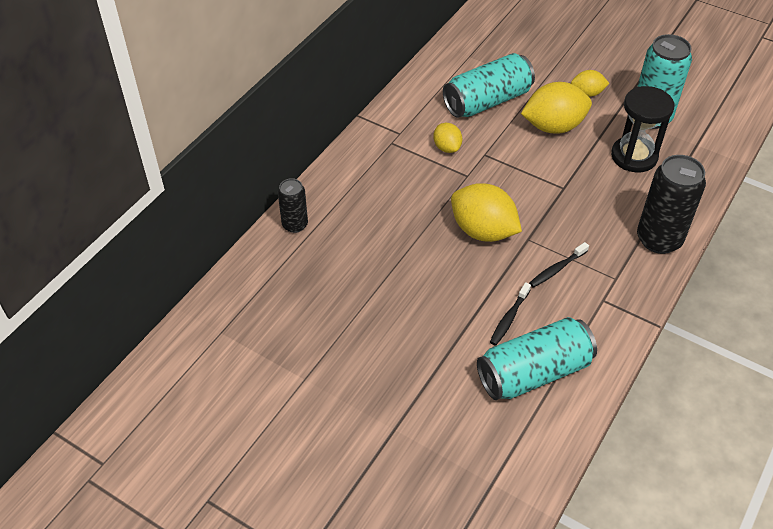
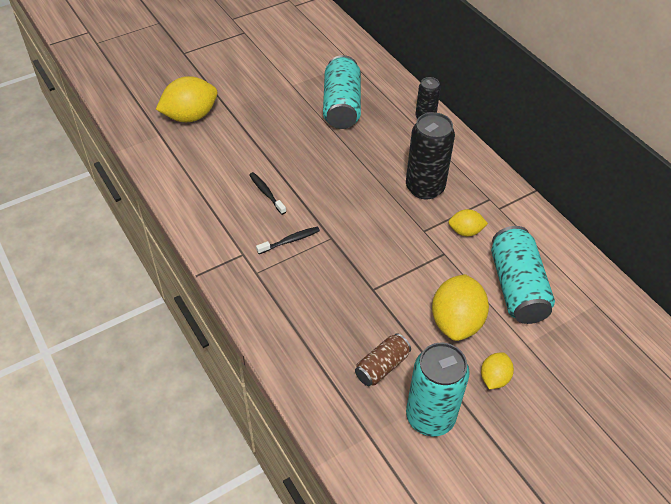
camera: 115 degrees right, 0 degrees up
yellow lemon [451,183,522,242] -> yellow lemon moved to [156,76,217,122]
turquoise can [477,317,597,400] -> turquoise can moved to [323,55,361,129]
black toothbrush [529,242,589,288] -> black toothbrush turned 75 degrees clockwise [256,227,320,254]
black hourglass [611,86,674,172] -> brown can [355,333,411,386]
black can [637,155,706,254] -> black can moved to [406,112,455,199]

